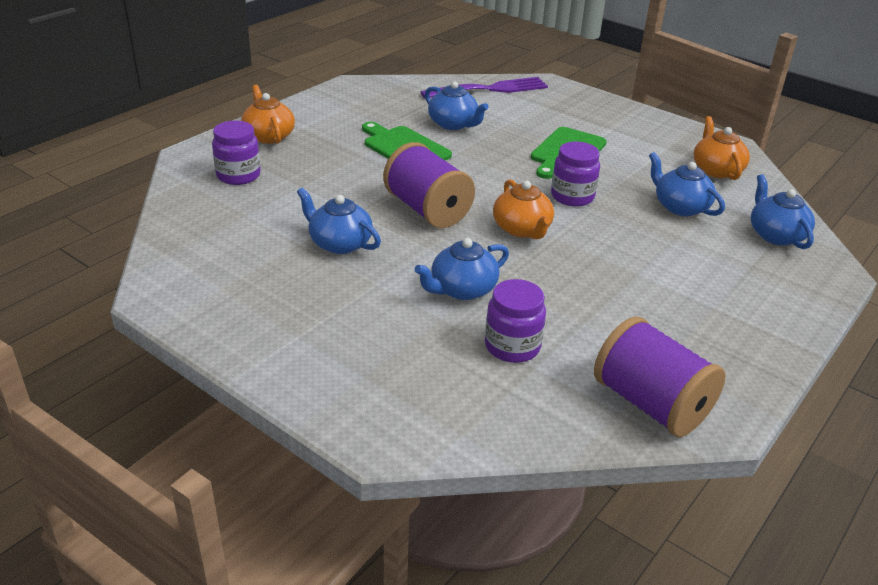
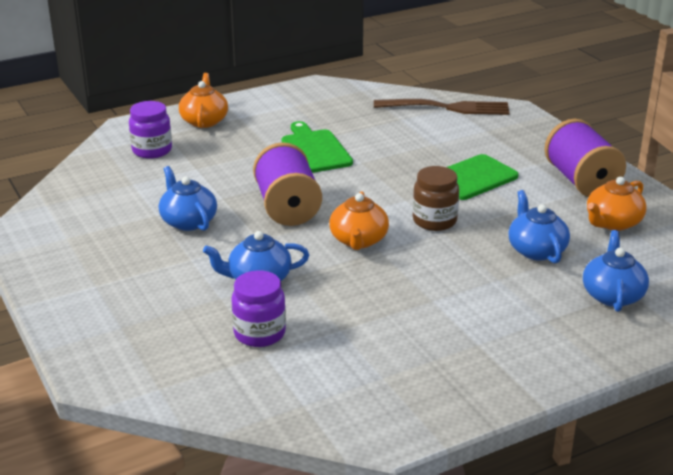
camera: 25 degrees right, 5 degrees down
purple fork [421,77,548,99] -> brown fork [374,99,510,115]
blue teapot [425,81,489,130] -> none
purple jar [551,141,600,207] -> brown jar [413,166,459,231]
purple spool [594,317,726,437] -> purple spool moved to [545,119,626,197]
orange teapot [694,116,750,180] -> orange teapot turned 150 degrees counterclockwise [587,177,646,231]

